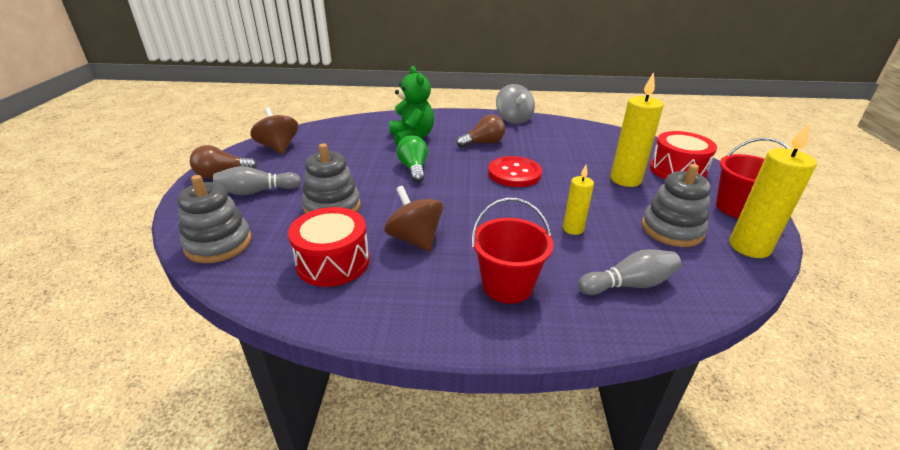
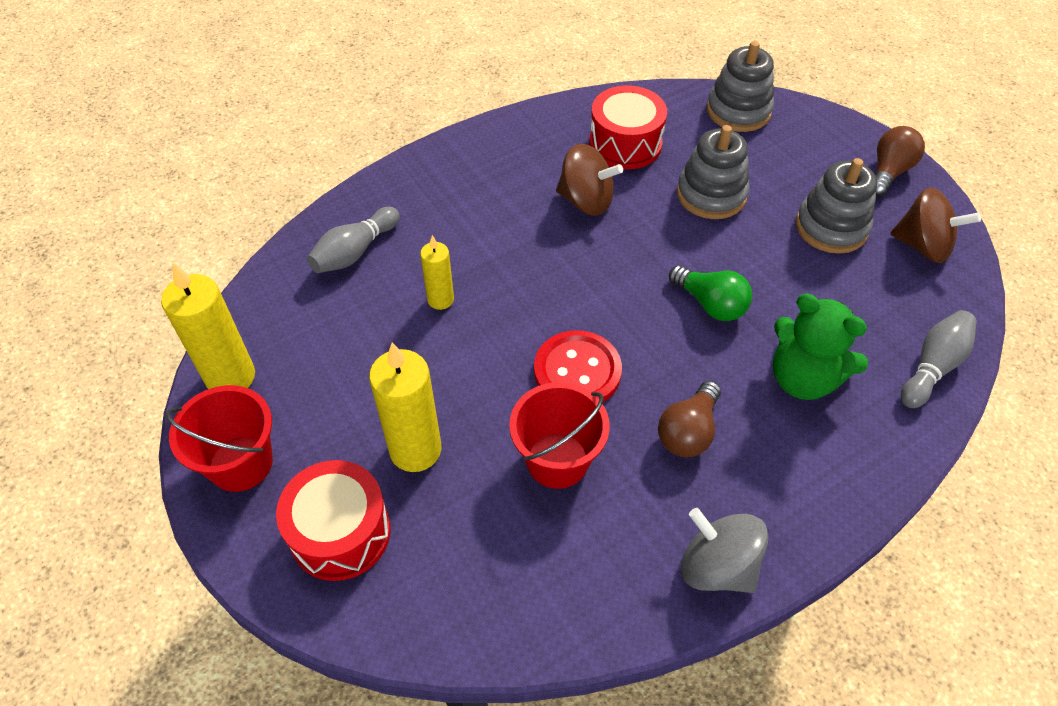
camera: 145 degrees right, 20 degrees up
grey bowling pin [213,166,301,195] -> grey bowling pin moved to [901,310,977,408]
red bucket [472,198,554,304] -> red bucket moved to [509,382,610,489]
grey stacking toy [641,164,711,247] -> grey stacking toy moved to [796,158,877,254]

